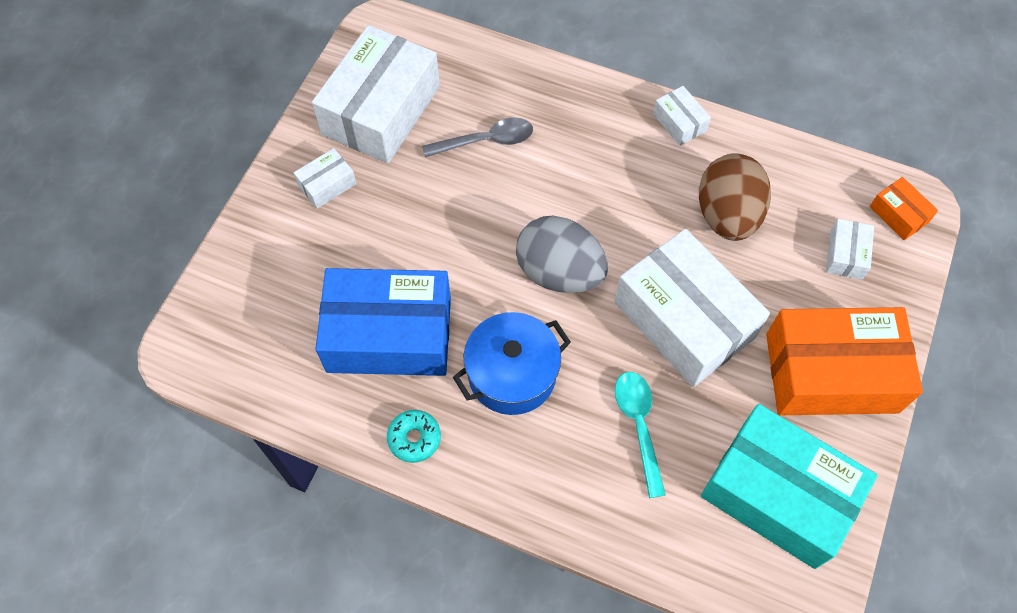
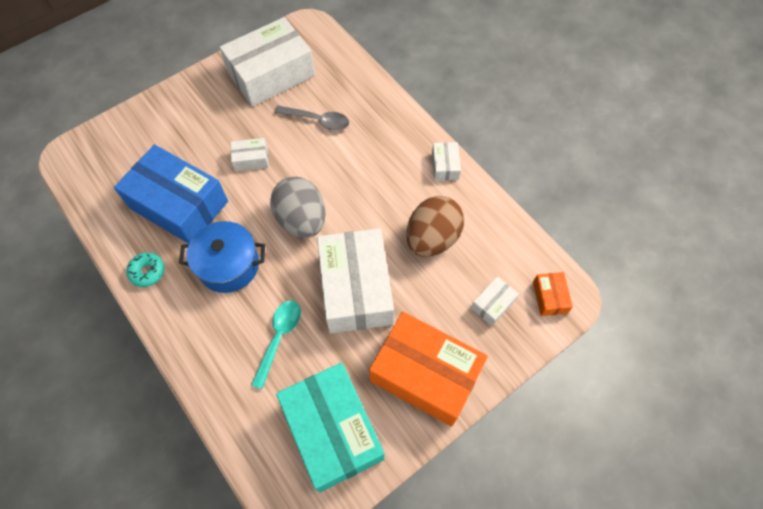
camera: 30 degrees right, 0 degrees up
white box [294,148,357,208] -> white box moved to [231,138,269,171]

